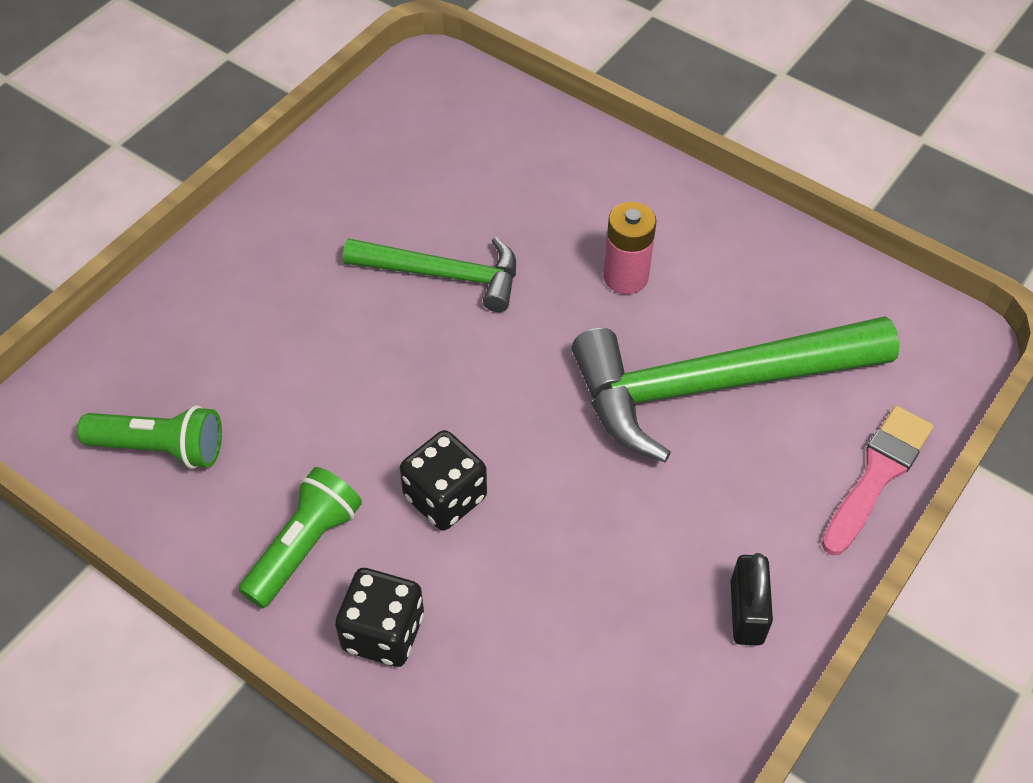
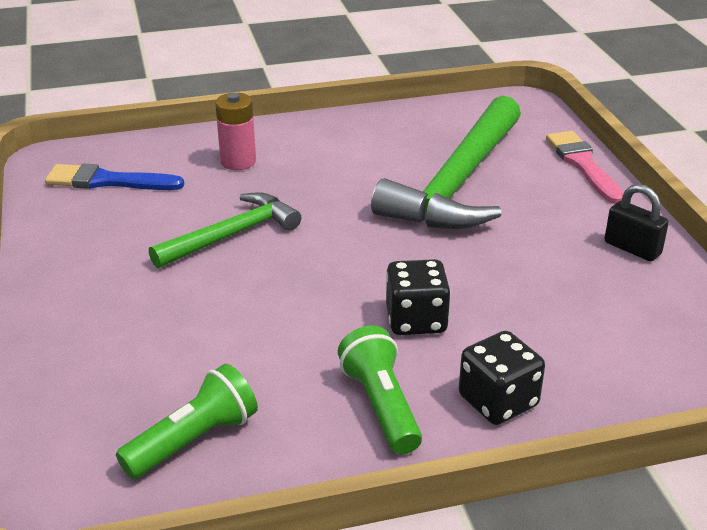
camera: 50 degrees left, 20 degrees down
pink battery [603,202,657,294] -> pink battery moved to [215,93,256,170]
none -> blue brush [45,163,185,190]

